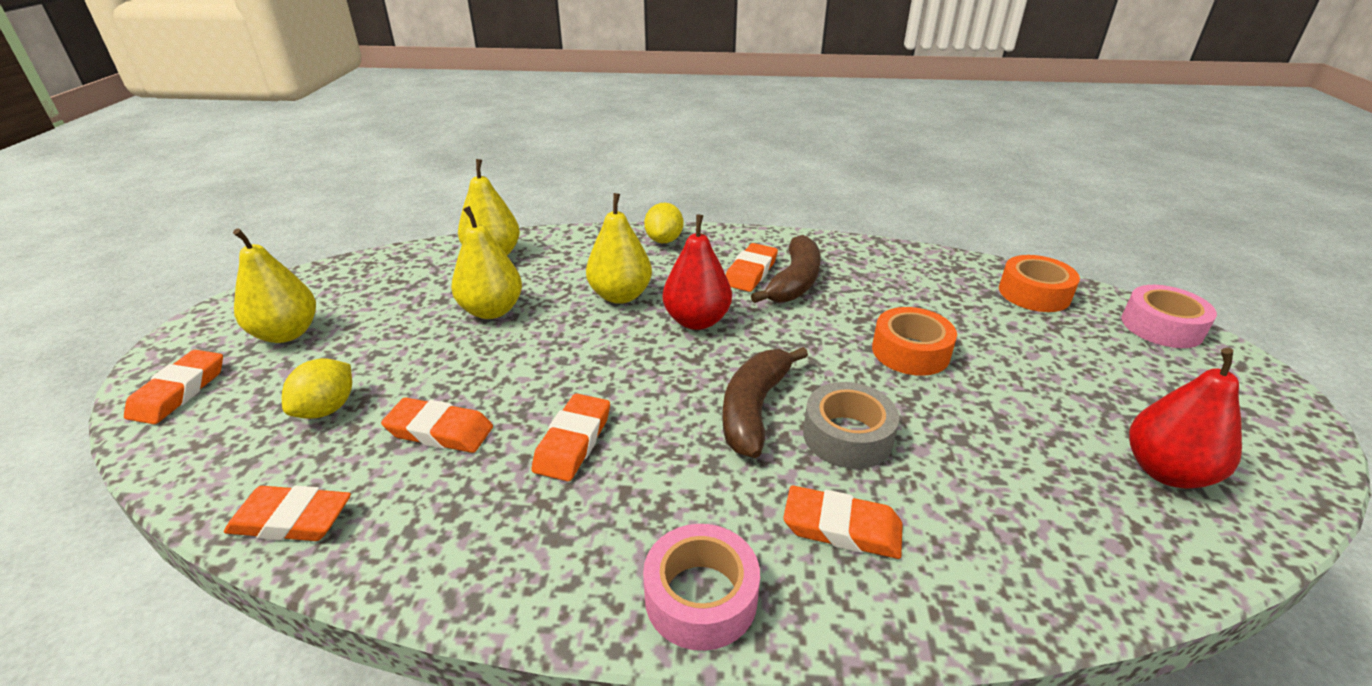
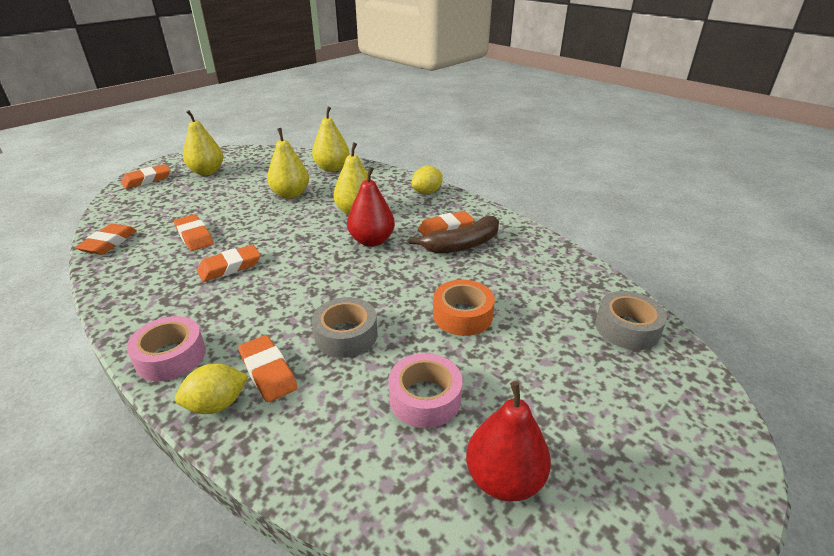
camera: 40 degrees right, 0 degrees up
orange eraser [224,486,351,541] -> orange eraser turned 60 degrees clockwise [75,224,137,255]
yellow lemon [282,358,352,419] -> yellow lemon moved to [175,363,248,414]
brown banana [722,347,808,458] -> none
orange tape [999,255,1080,312] -> grey tape [595,291,667,350]
pink tape [1121,285,1217,348] -> pink tape moved to [388,353,463,428]

